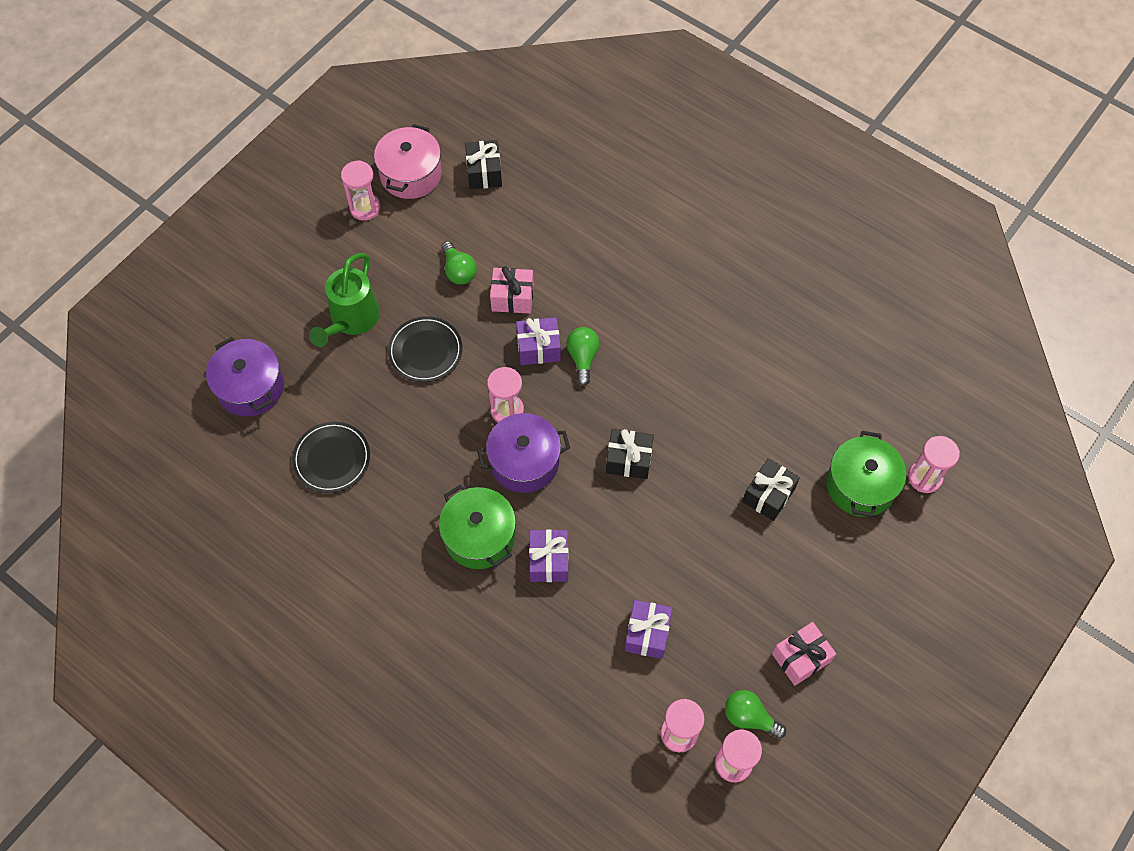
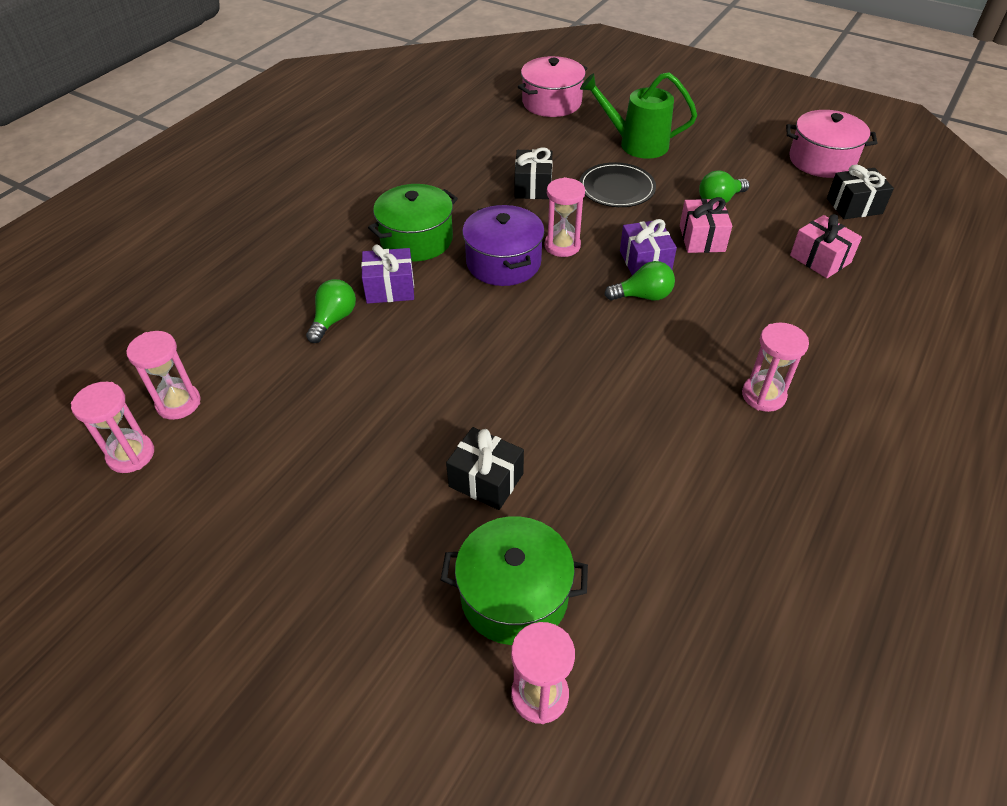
camera: 85 degrees right, 15 degrees down
purple pot [206,337,284,417] -> pink pot [518,56,587,117]
black plate [292,422,370,493] -> none
pink hourglass [341,160,380,221] -> pink hourglass moved to [742,322,809,412]
black gift [606,429,654,479] -> black gift moved to [515,147,553,199]
purple gift [625,600,672,659] -> none
green light bulb [725,690,786,739] -> green light bulb moved to [306,279,356,343]
pink gift [772,622,836,686] -> pink gift moved to [790,214,862,278]

